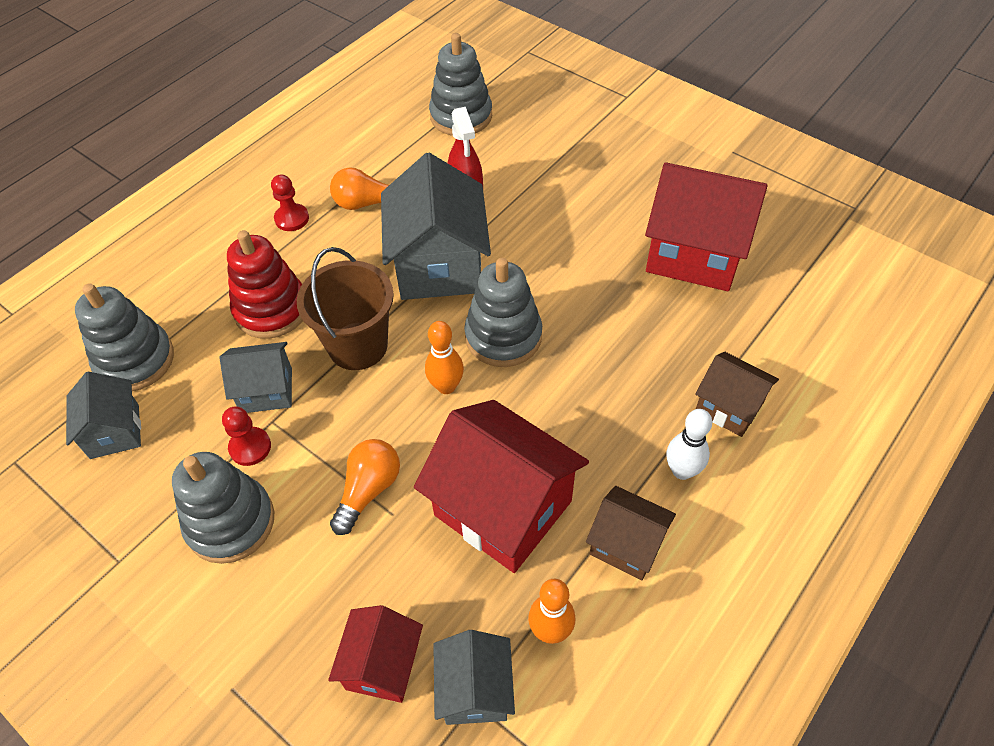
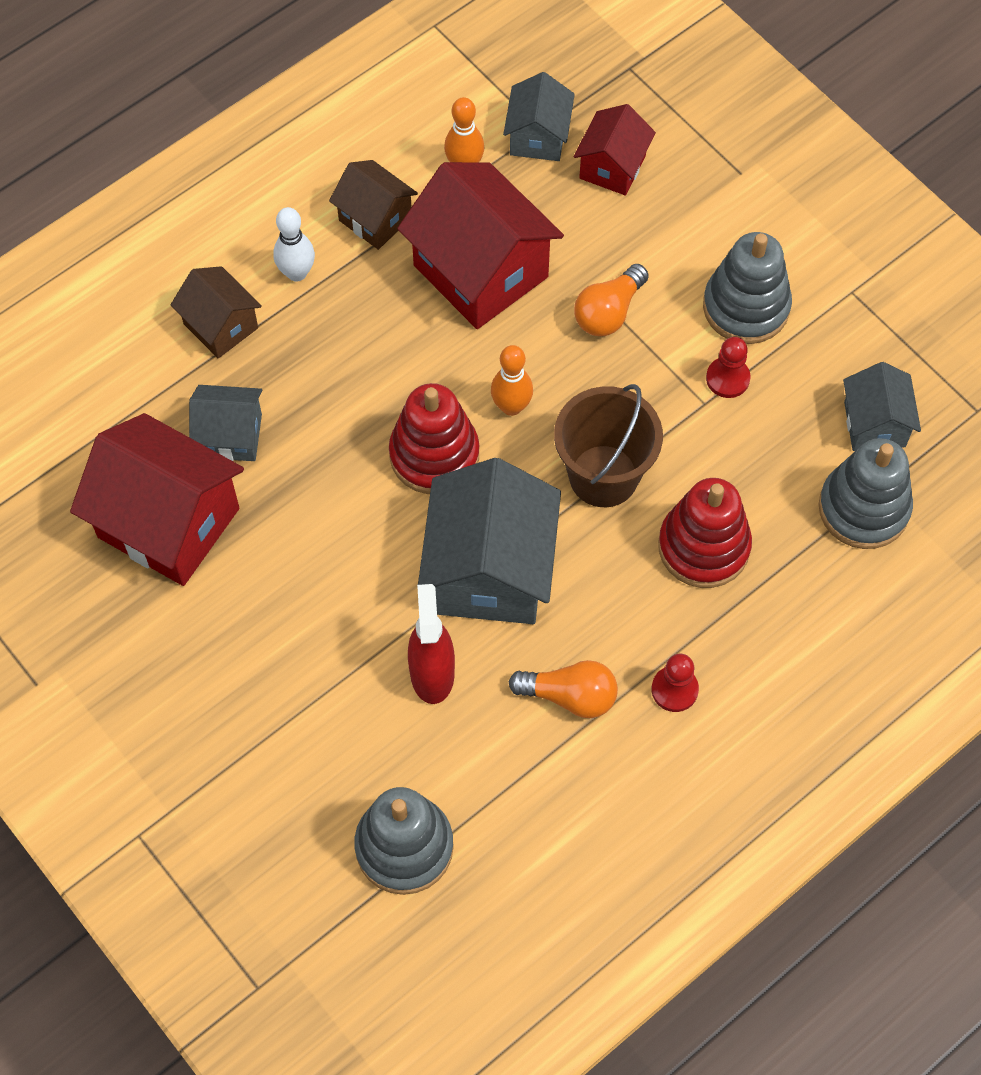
camera: 170 degrees left, 10 degrees up
grey house [219,342,292,413] -> grey house moved to [189,385,262,461]
grey stacking toy [464,258,542,367] -> red stacking toy [389,383,479,494]

